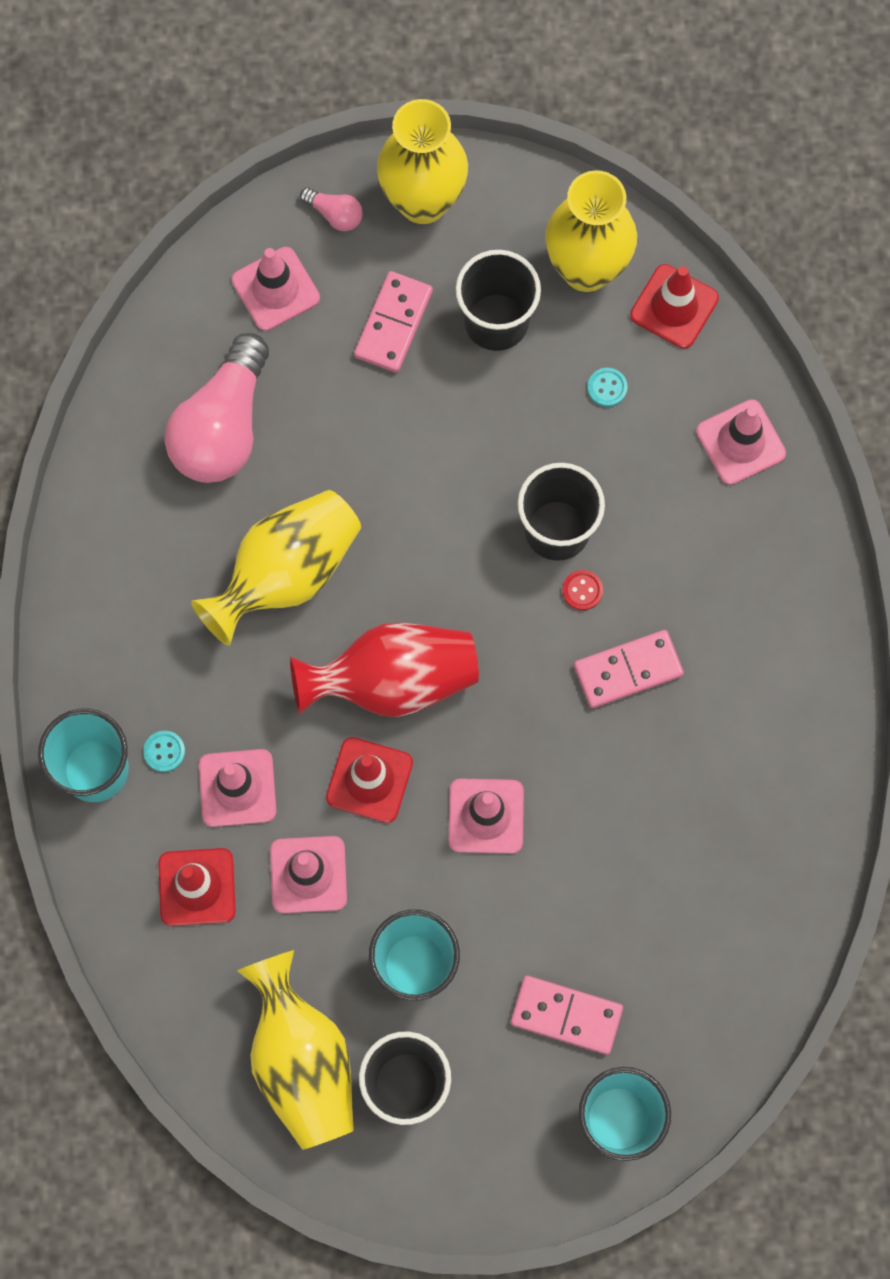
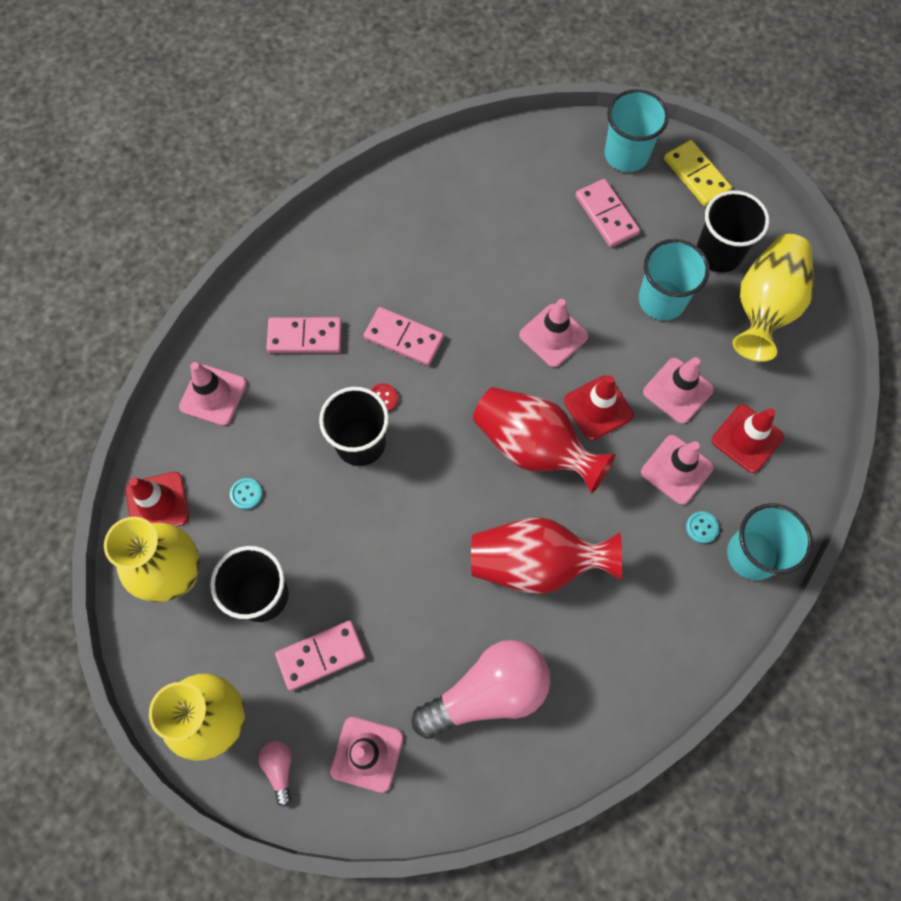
camera: 135 degrees left, 5 degrees down
yellow vase [191,490,361,646] -> red vase [471,517,622,594]
none -> pink domino [266,317,342,353]
none -> yellow domino [664,140,732,206]

